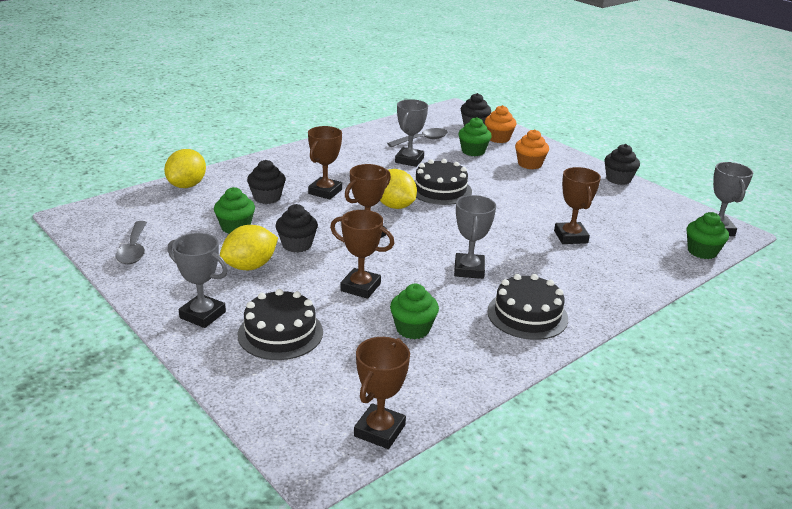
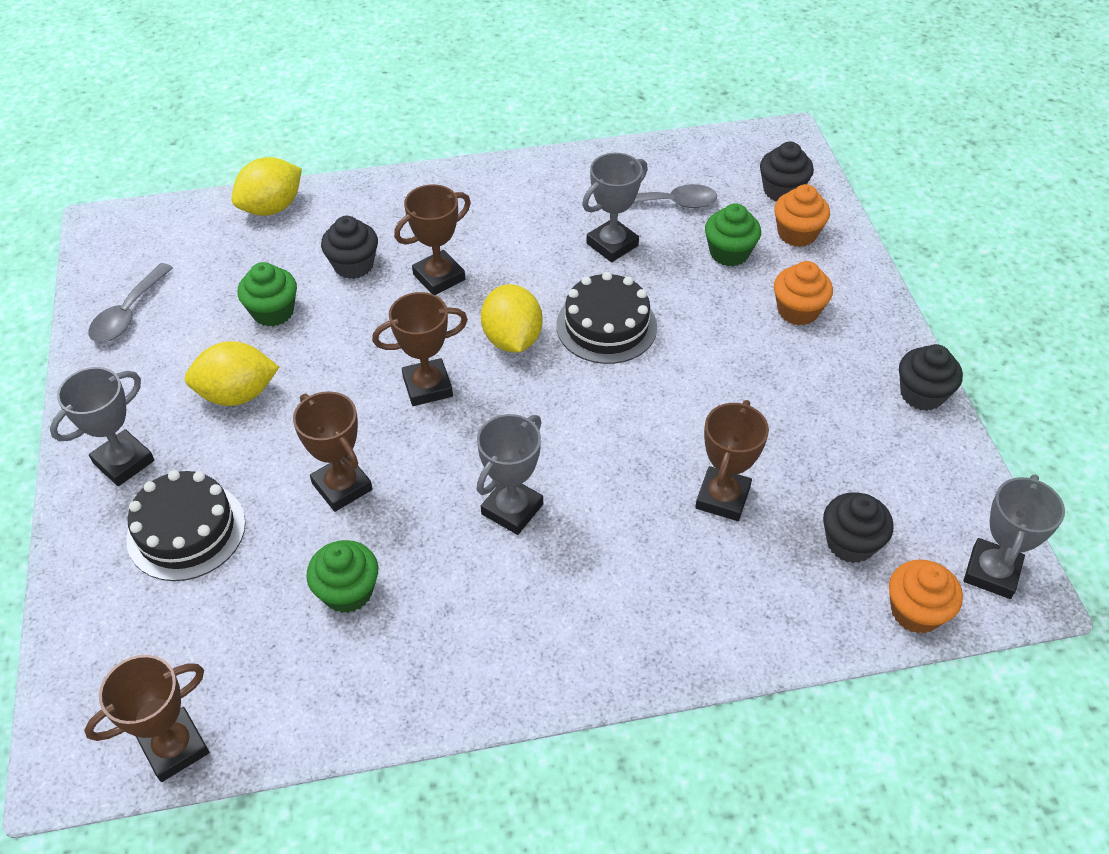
camera: 30 degrees right, 20 degrees up
grey trophy [168,233,228,328] -> grey trophy turned 75 degrees clockwise [50,367,154,486]
black cupcake [276,204,318,253] -> black cupcake moved to [823,492,894,563]
black cake [487,274,568,340] -> none
green cupcake [686,212,729,259] -> orange cupcake [889,560,963,633]

